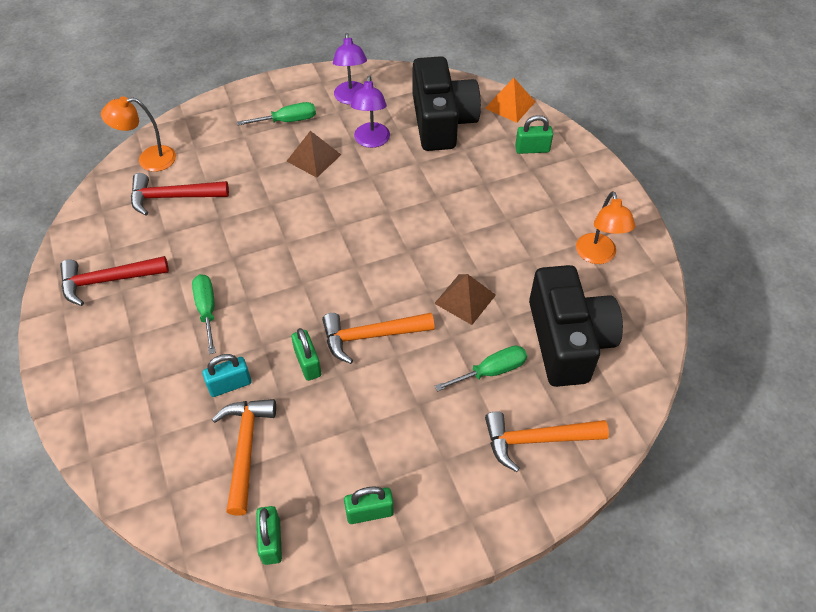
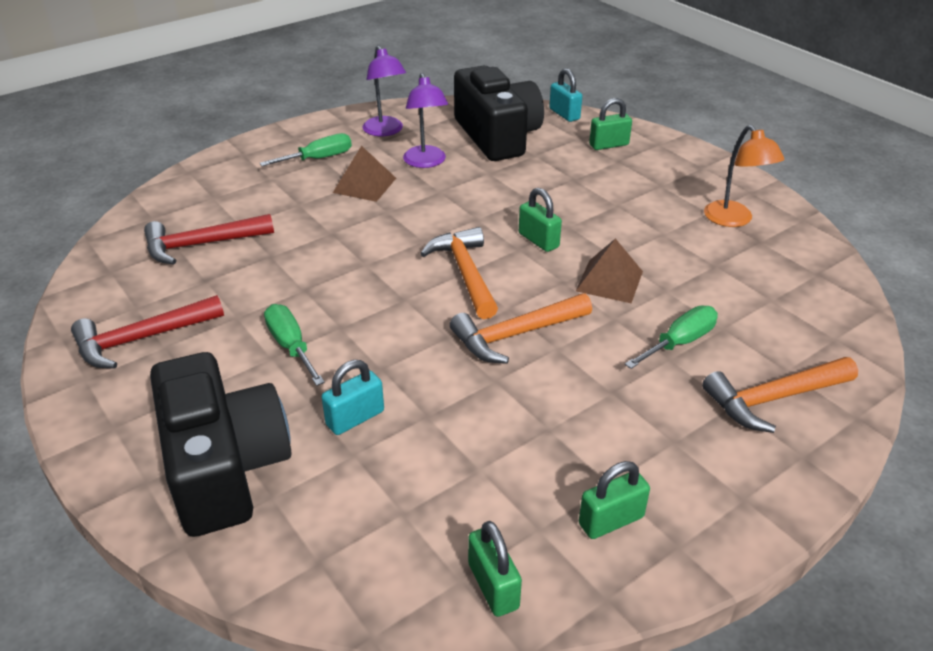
camera: 15 degrees left, 15 degrees down
orange lamp [101,96,176,172] -> none
orange hammer [212,399,276,516] -> orange hammer moved to [420,227,498,319]
green padlock [291,328,321,381] -> green padlock moved to [519,188,562,252]
orange pyramid [485,78,535,123] -> turquoise padlock [549,68,582,122]
black camera [529,265,623,387] -> black camera moved to [150,352,291,537]

